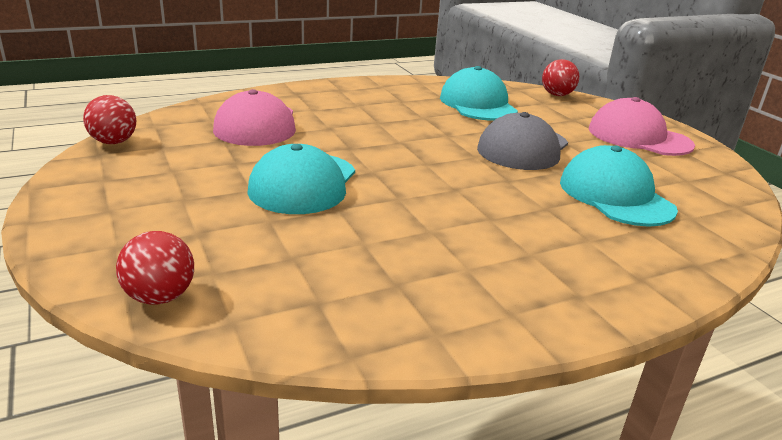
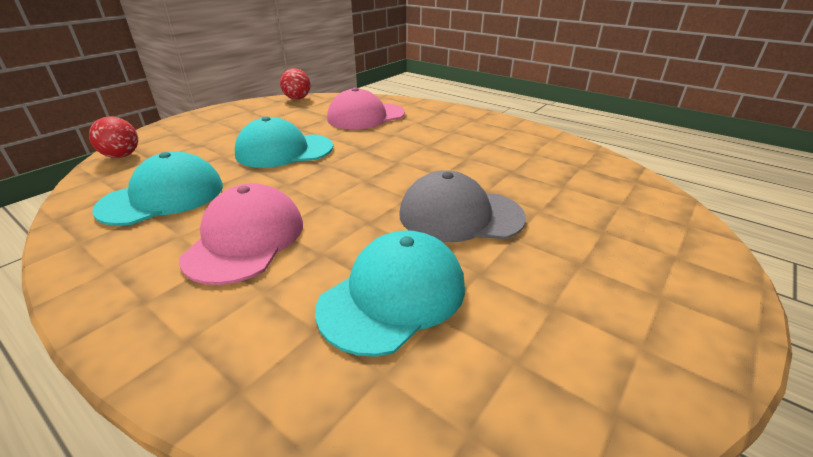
camera: 65 degrees right, 5 degrees up
turquoise cap [440,66,518,121] -> turquoise cap moved to [92,151,223,226]
red ball [542,59,579,96] -> none
pink cap [589,97,695,156] -> pink cap moved to [179,183,303,285]

